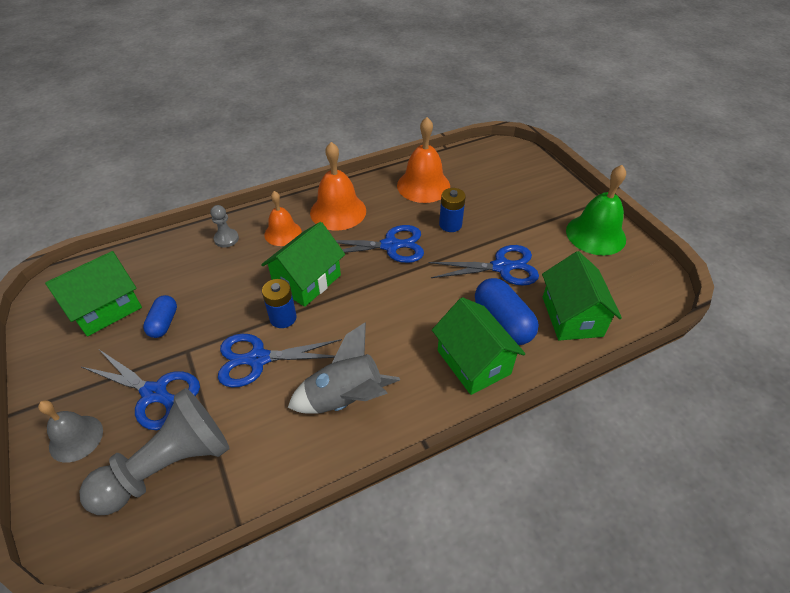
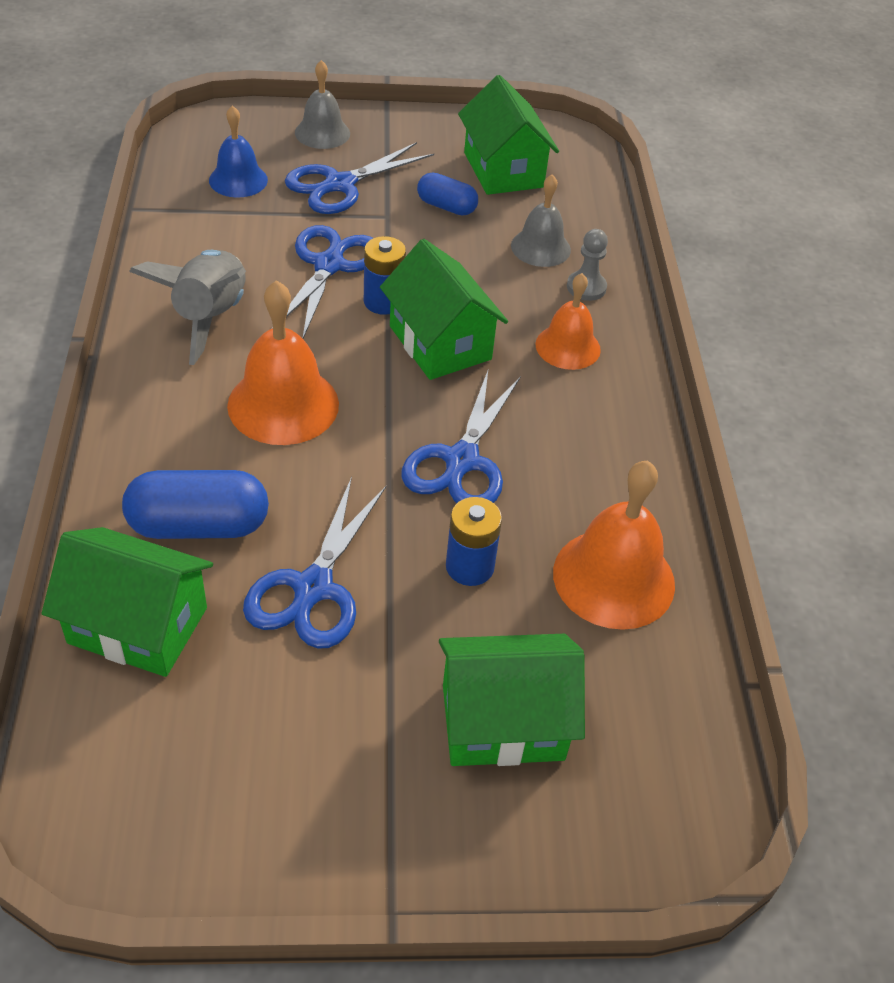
camera: 110 degrees right, 0 degrees up
grey pawn [80,388,230,515] -> blue bell [209,105,268,198]
orange bell [310,142,366,230] -> orange bell moved to [227,280,339,445]
green house [432,297,525,395] -> green house moved to [439,634,585,766]
green bell [566,165,626,255] -> none
none -> grey bell [511,174,571,267]

